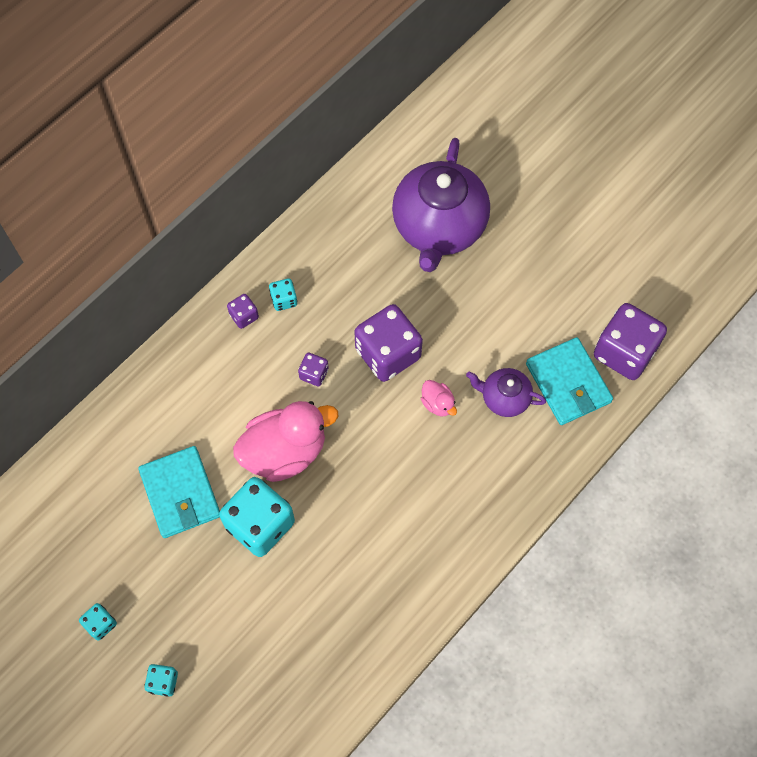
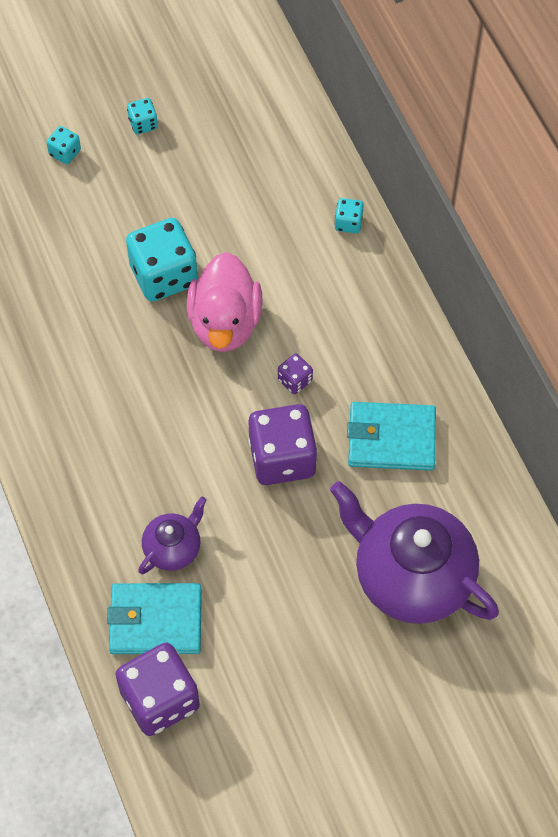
camera: 115 degrees right, 5 degrees down
turquoise wallet [138,446,220,538] -> turquoise wallet moved to [347,402,436,471]
purple dice [227,294,259,329] -> none
turquoise dice [269,278,297,311] -> turquoise dice moved to [334,198,364,233]
pink duck [421,380,457,416] -> none

